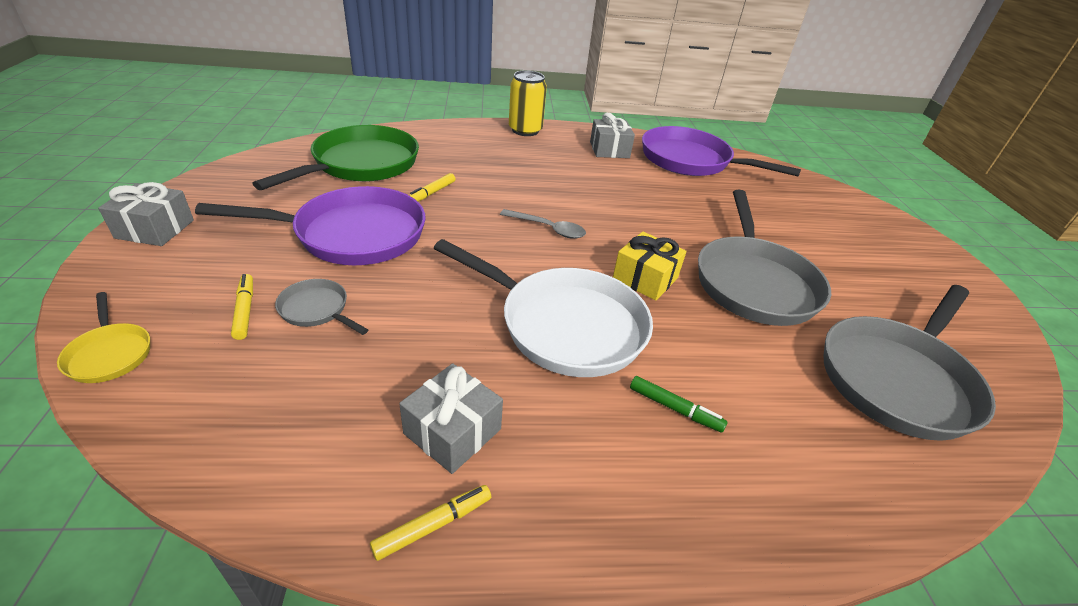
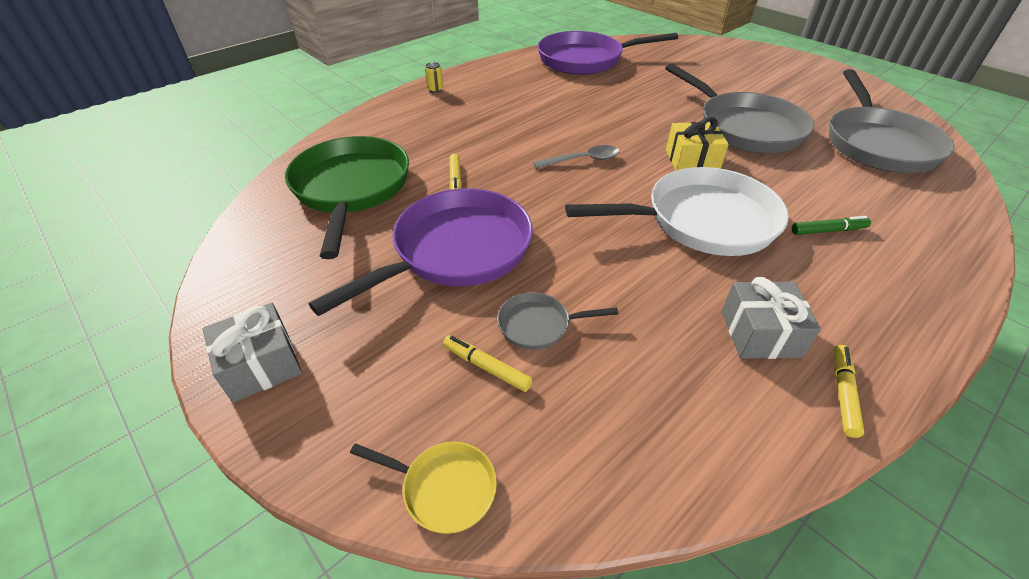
camera: 35 degrees left, 5 degrees up
yellow can [509,70,547,136] -> yellow can [425,62,443,93], size x0.44
grey gift [590,113,635,158] -> none

